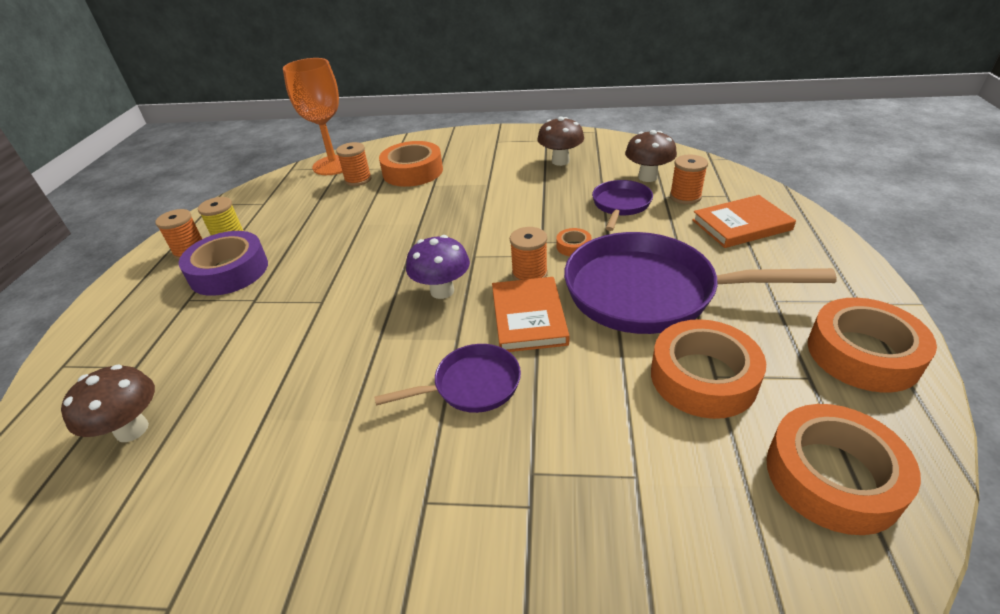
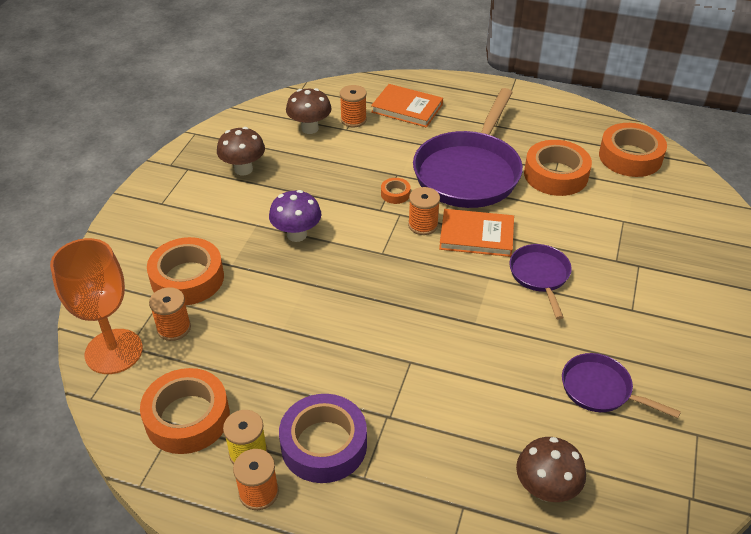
camera: 80 degrees left, 5 degrees up
purple mushroom [406,235,470,299] -> purple mushroom moved to [269,190,321,242]
purple pan [592,180,653,231] -> purple pan moved to [562,353,681,418]
orange book [692,195,796,248] -> orange book turned 60 degrees counterclockwise [371,84,443,128]
orange tape [808,298,937,392] -> orange tape moved to [140,368,230,454]

